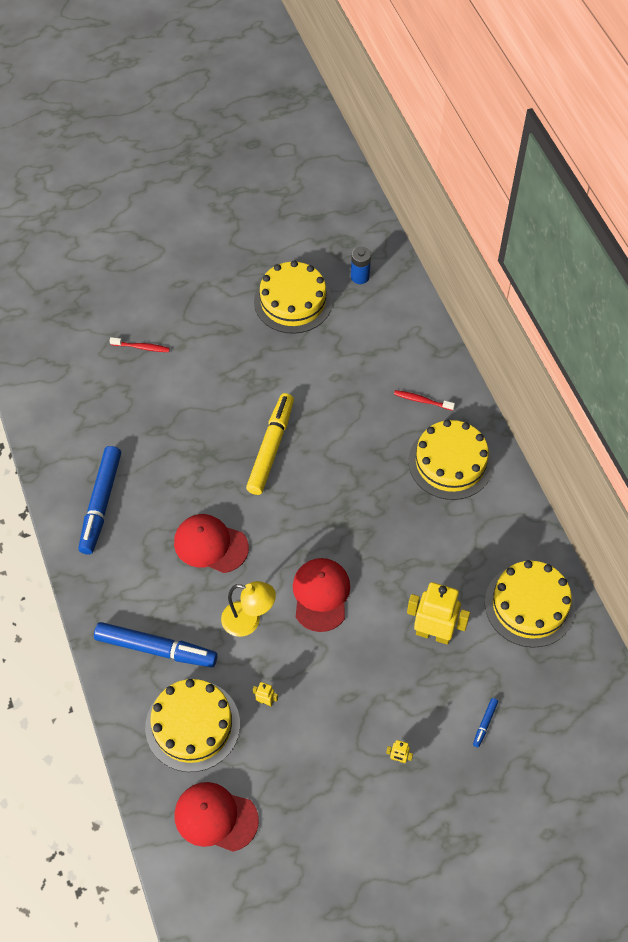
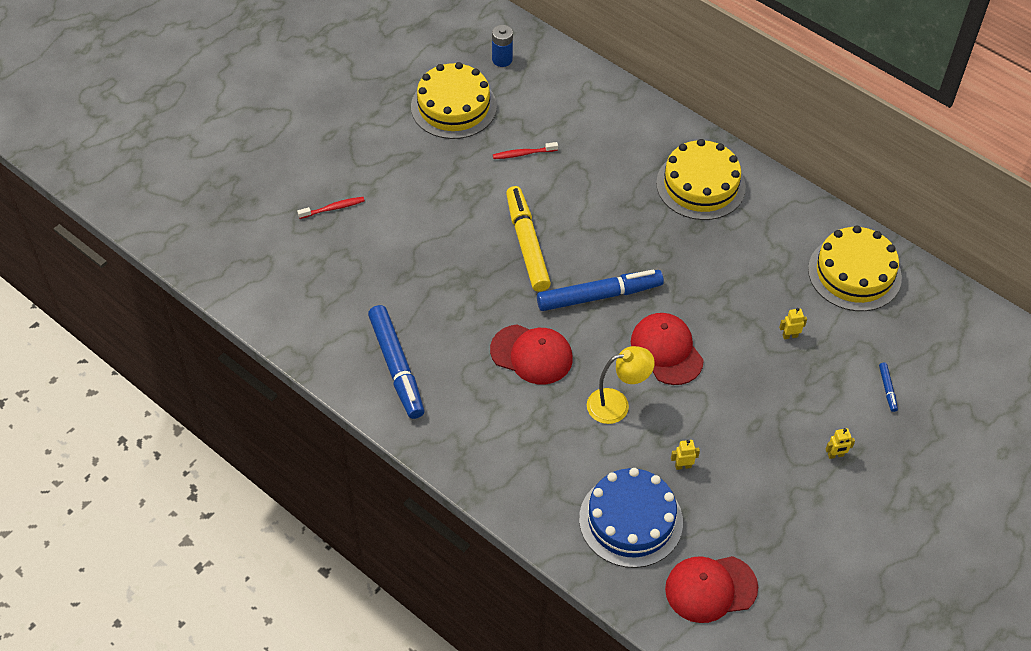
camera: 30 degrees left, 5 degrees down
blue marker [94,622,218,667] -> blue marker moved to [537,270,664,311]
yellow cake [145,679,240,772] -> blue cake [579,468,683,568]
red cap [174,514,249,573] -> red cap turned 150 degrees counterclockwise [490,324,573,384]
red toothbrush [394,390,455,411] -> red toothbrush moved to [493,142,558,159]
yellow robot [407,582,470,645] -> yellow robot [779,308,807,339], size x0.42

